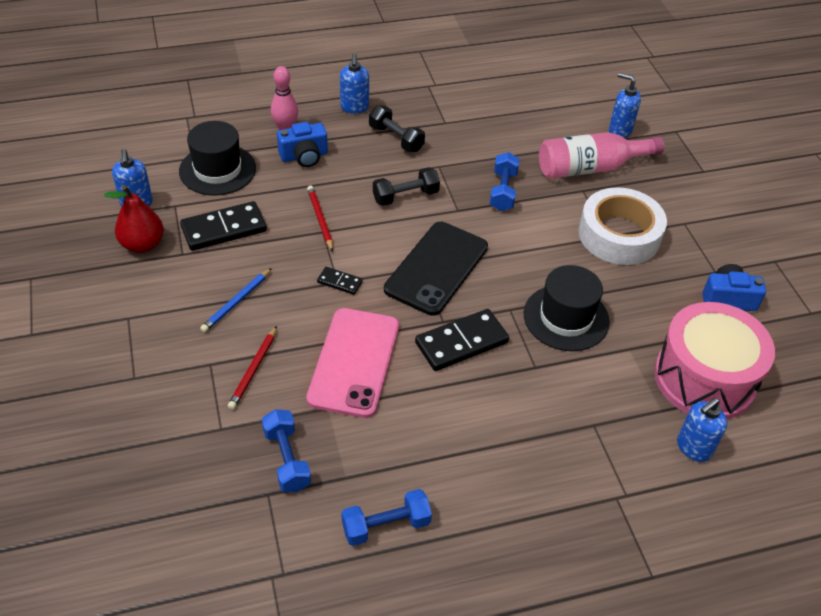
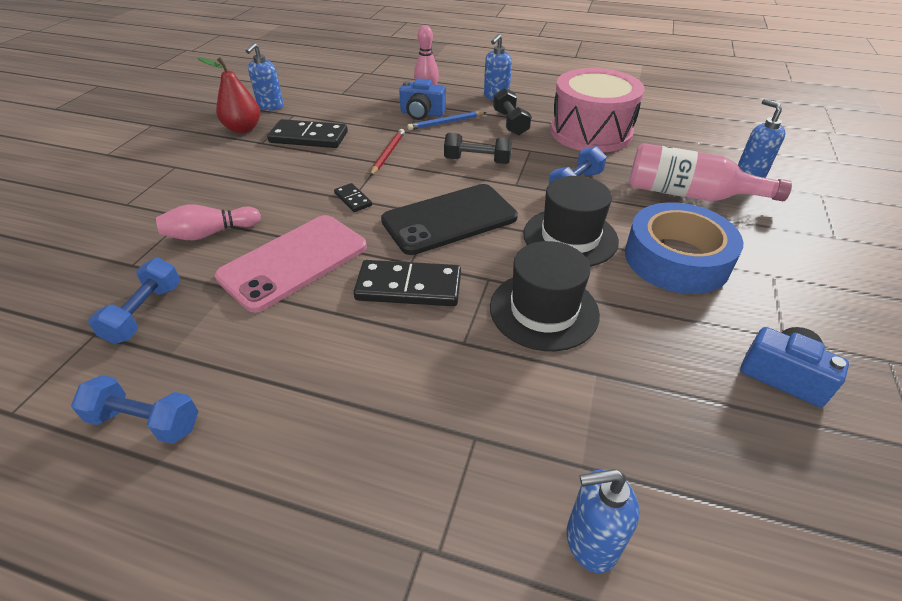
camera: 35 degrees right, 5 degrees down
black hat [179,121,256,196] -> black hat moved to [523,176,619,267]
blue pencil [200,268,272,333] -> blue pencil moved to [407,111,486,130]
red pencil [228,326,277,410] -> pink bowling pin [156,204,261,240]
white tape [578,187,667,265] -> blue tape [625,202,743,294]
pink drum [654,302,775,420] -> pink drum moved to [550,68,645,153]

